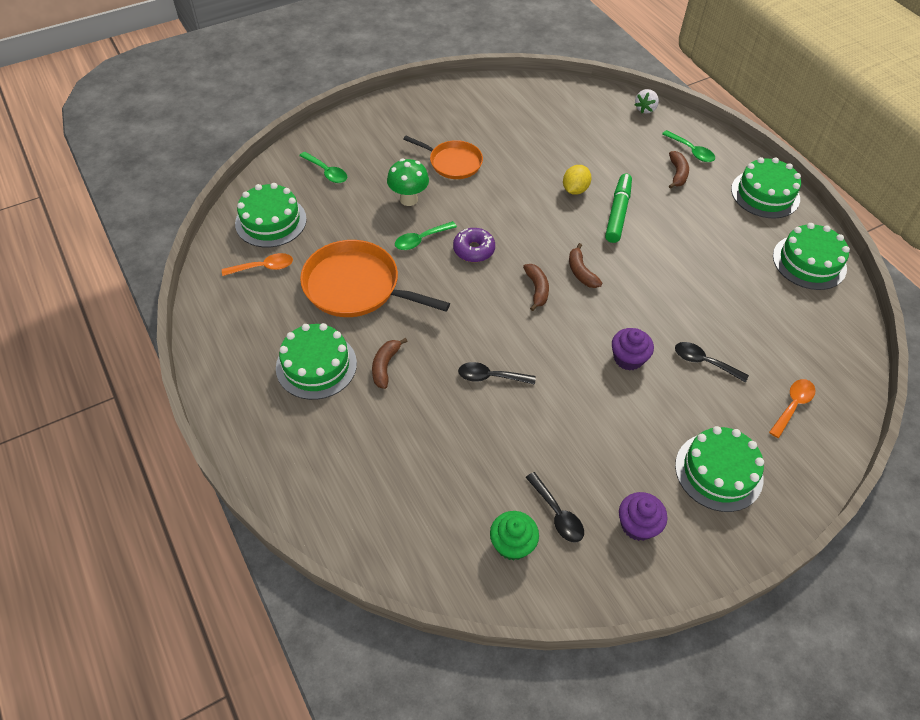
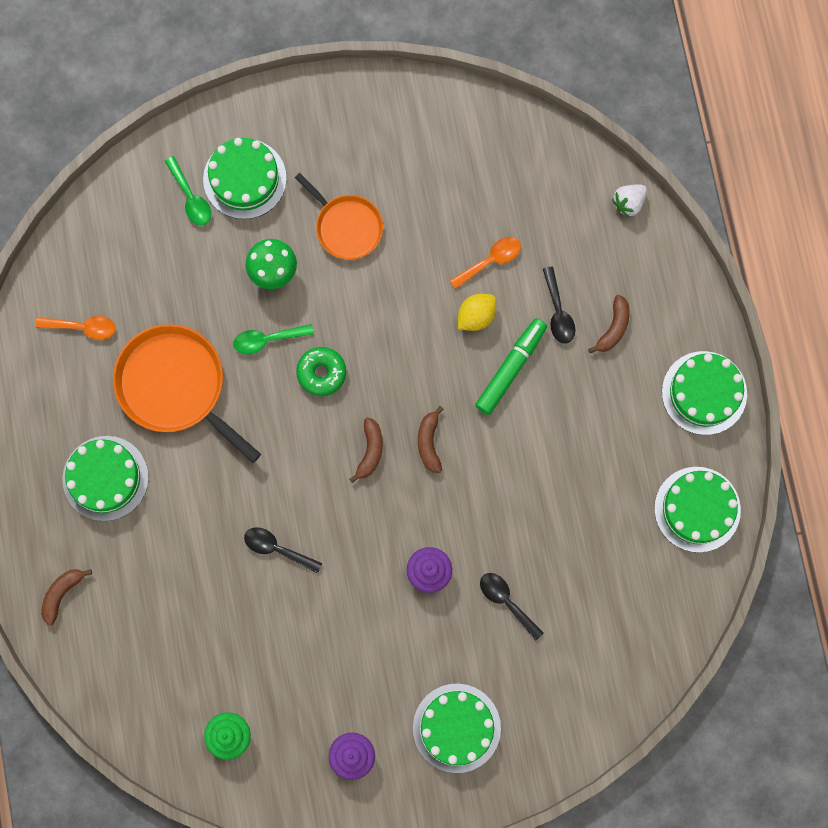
camera: 20 degrees right, 25 degrees up
green cake [235,183,307,247] -> green cake moved to [203,138,287,219]
brown banana [372,338,408,389] -> brown banana moved to [41,569,92,626]
purple donut [453,228,495,262] -> green donut [296,347,346,396]
black spoon [526,472,584,543] -> black spoon moved to [543,267,575,344]
green spoon [662,130,715,162] -> none
orange spoon [769,379,815,438] -> orange spoon moved to [449,237,521,289]

